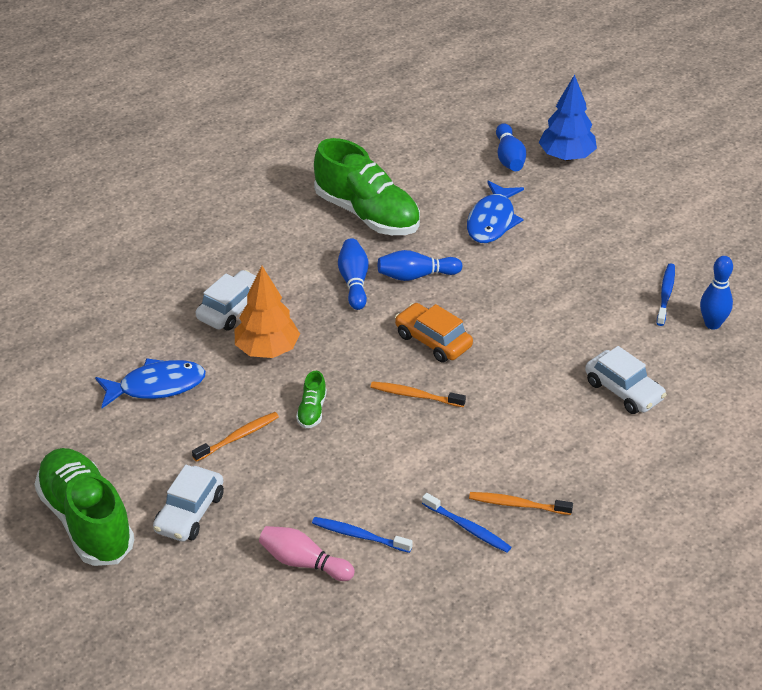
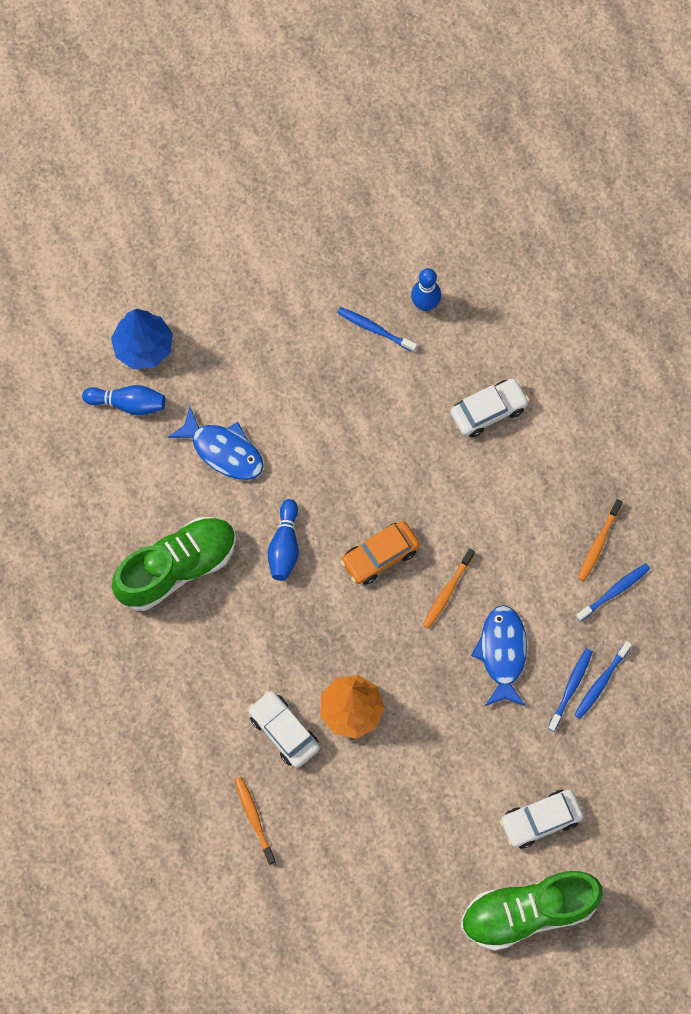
camera: 75 degrees left, 30 degrees up
blue fish [95,358,206,408] -> blue fish moved to [471,605,527,706]
white car [153,465,224,542] -> white car turned 120 degrees clockwise [500,789,583,849]
orange toothbrush [192,412,279,462] -> orange toothbrush moved to [234,777,276,865]
pink bowling pin [259,526,355,581] -> none
green shoe [296,371,327,429] -> none
blue bowling pin [338,238,368,310] -> none
none -> blue toothbrush [548,648,593,732]

